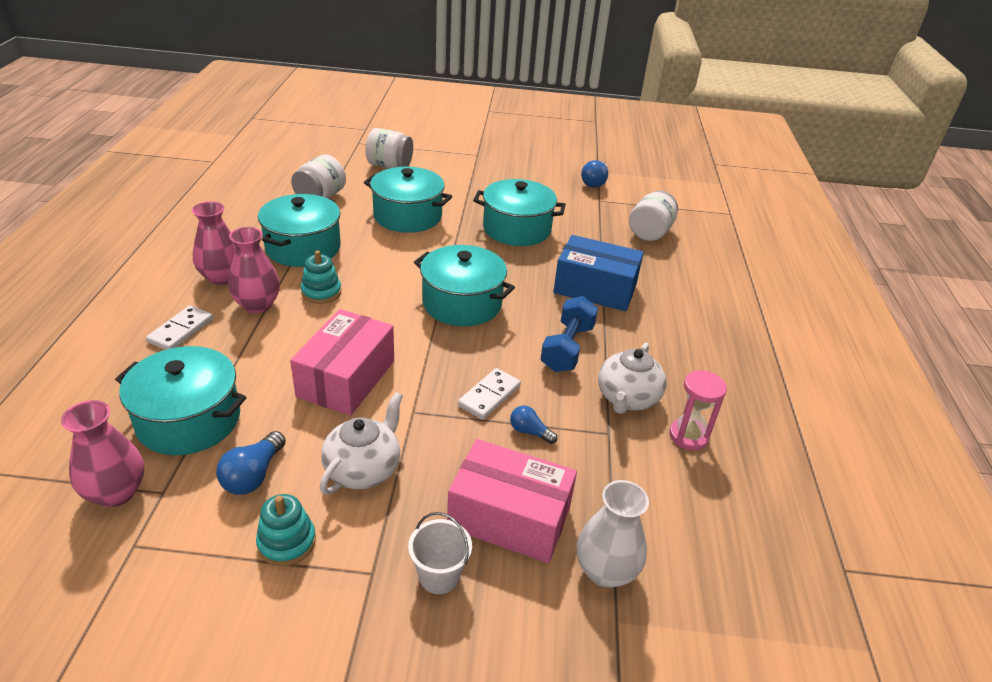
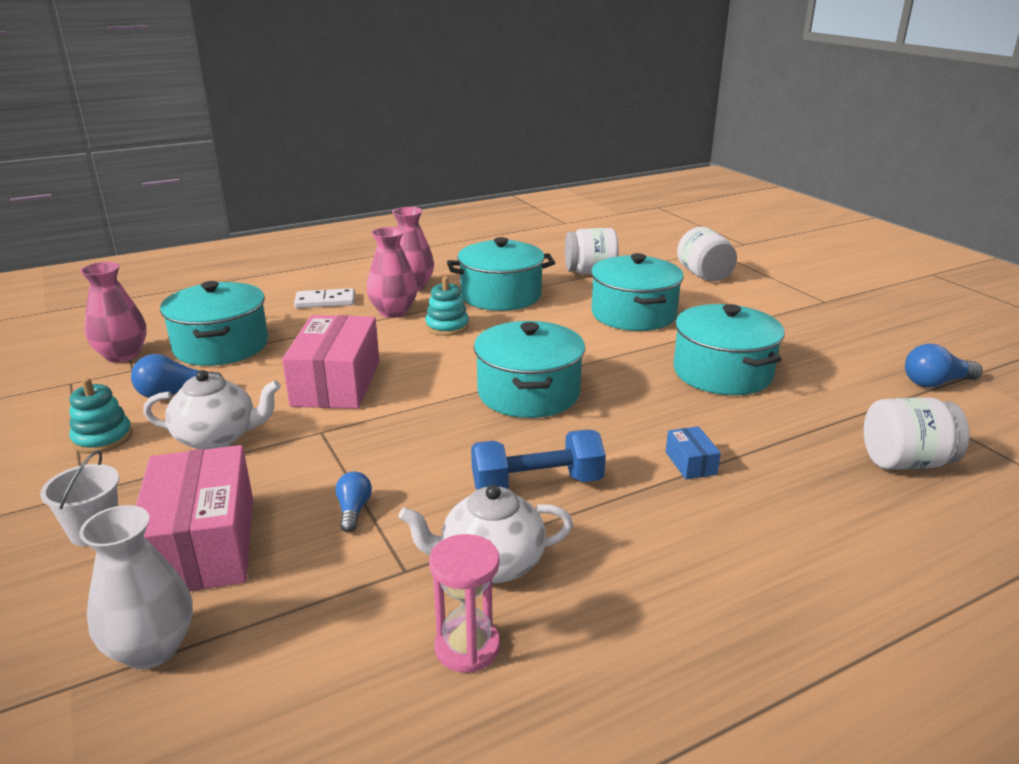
camera: 60 degrees right, 10 degrees down
pink box [290,309,394,416] -> pink box turned 75 degrees counterclockwise [282,315,379,409]
white domino [458,368,521,420] -> none
blue box [553,235,644,311] -> blue box [666,426,721,479], size x0.43

